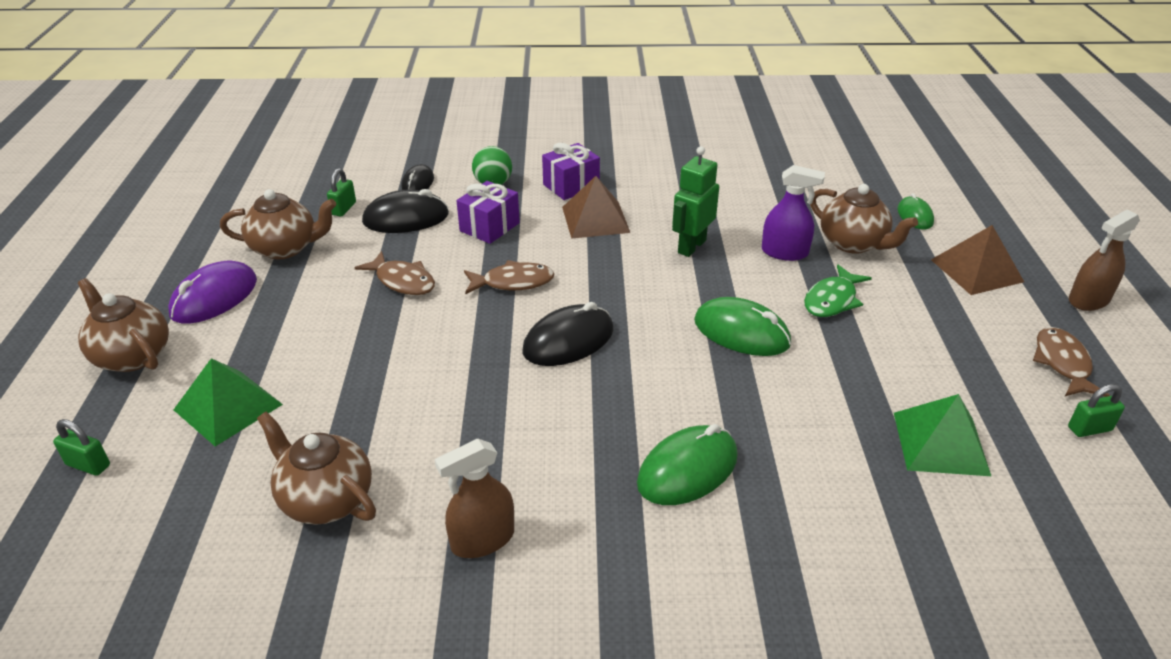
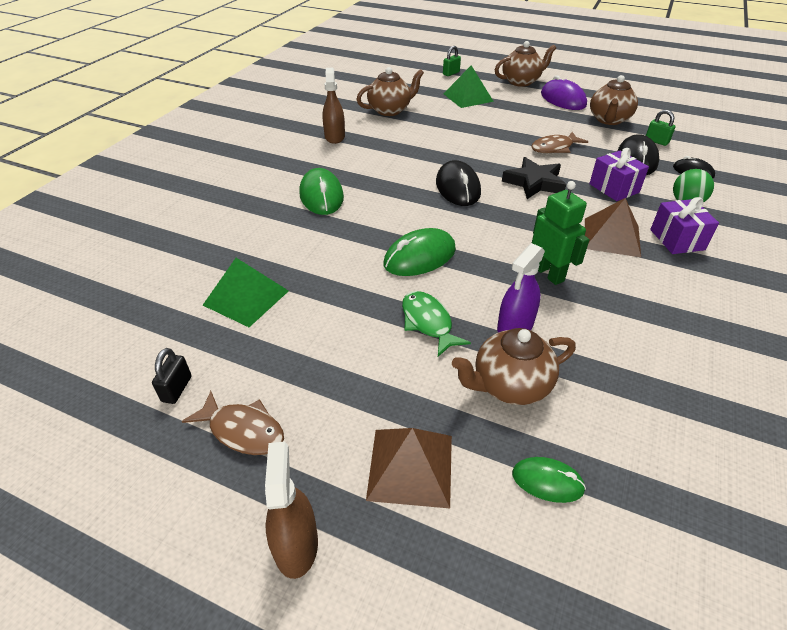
camera: 115 degrees right, 5 degrees up
brown fish [464,260,554,294] -> black star [502,157,566,199]
green padlock [1068,384,1125,437] -> black padlock [152,348,191,404]

